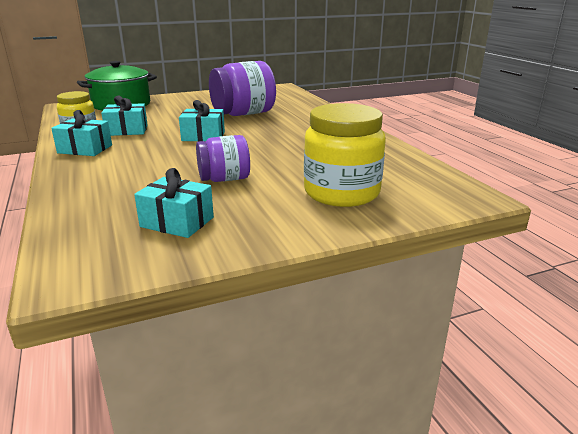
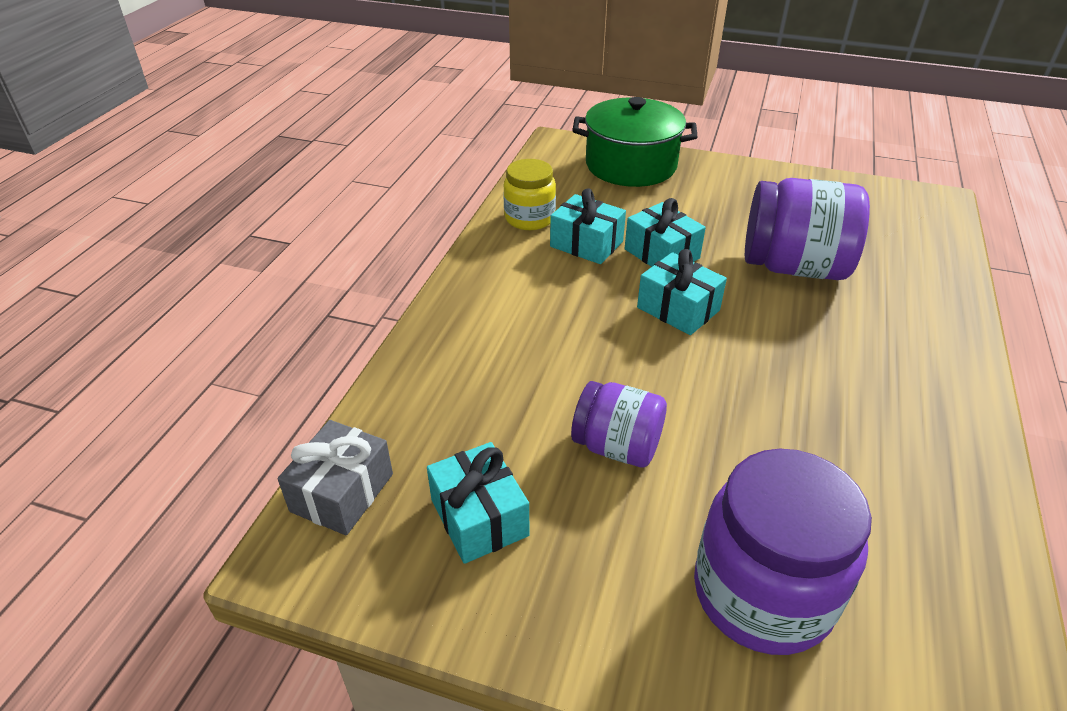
camera: 40 degrees right, 15 degrees up
turquoise gift [51,110,112,156] -> turquoise gift moved to [625,198,706,267]
yellow jar [304,103,386,207] -> purple jar [694,449,872,655]
none -> grey gift [277,420,393,535]

